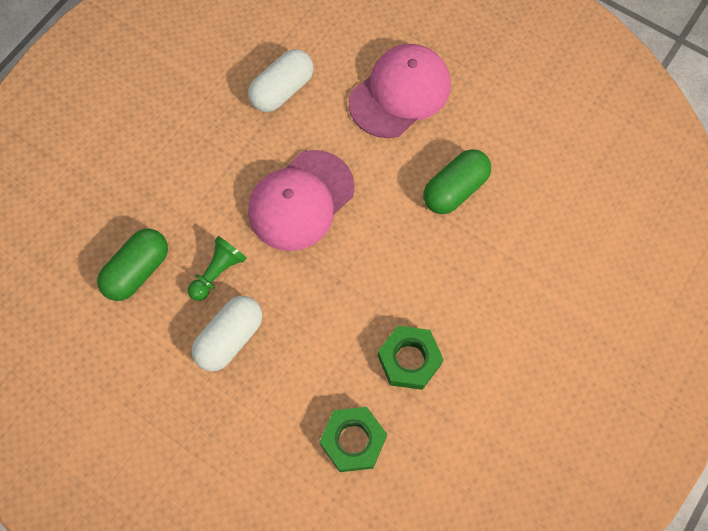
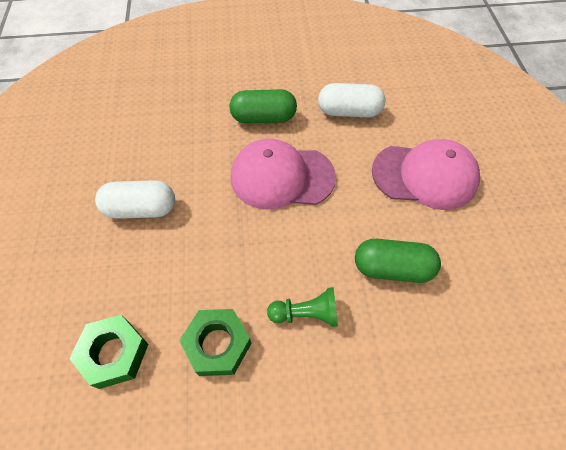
camera: 50 degrees right, 10 degrees down
green capsule [97,229,168,301] -> green capsule moved to [229,89,297,124]
green pawn [188,236,246,301] -> green pawn moved to [267,287,338,327]

